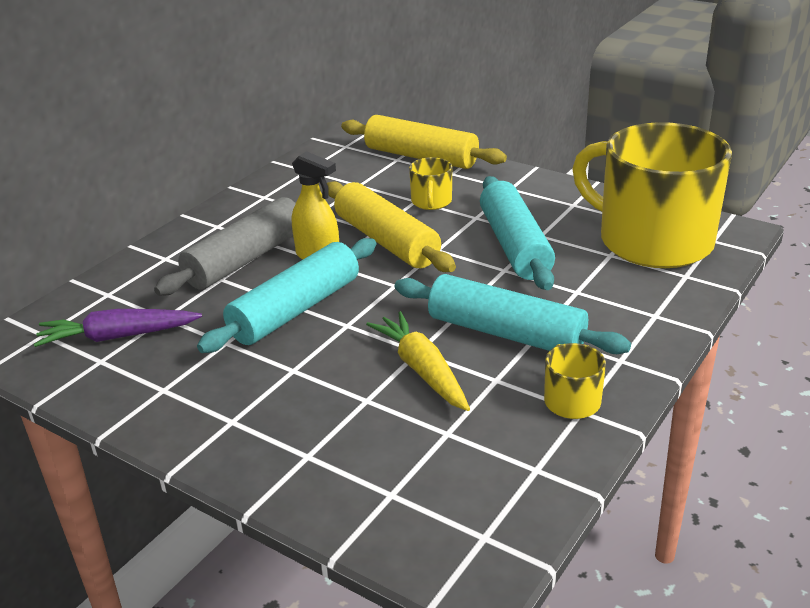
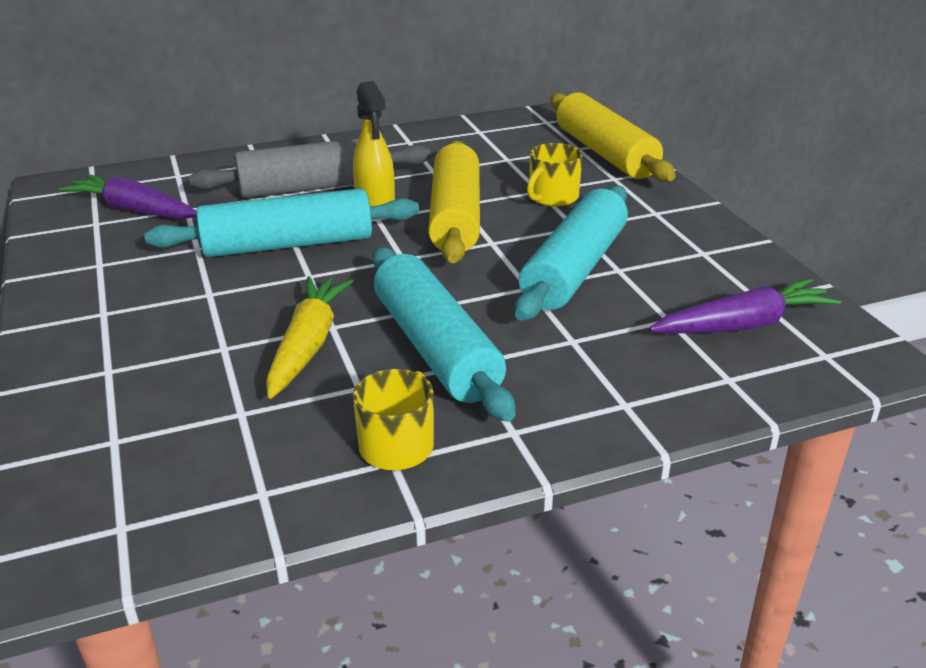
camera: 35 degrees right, 0 degrees up
yellow mug [572,122,732,268] -> purple carrot [649,278,841,334]

